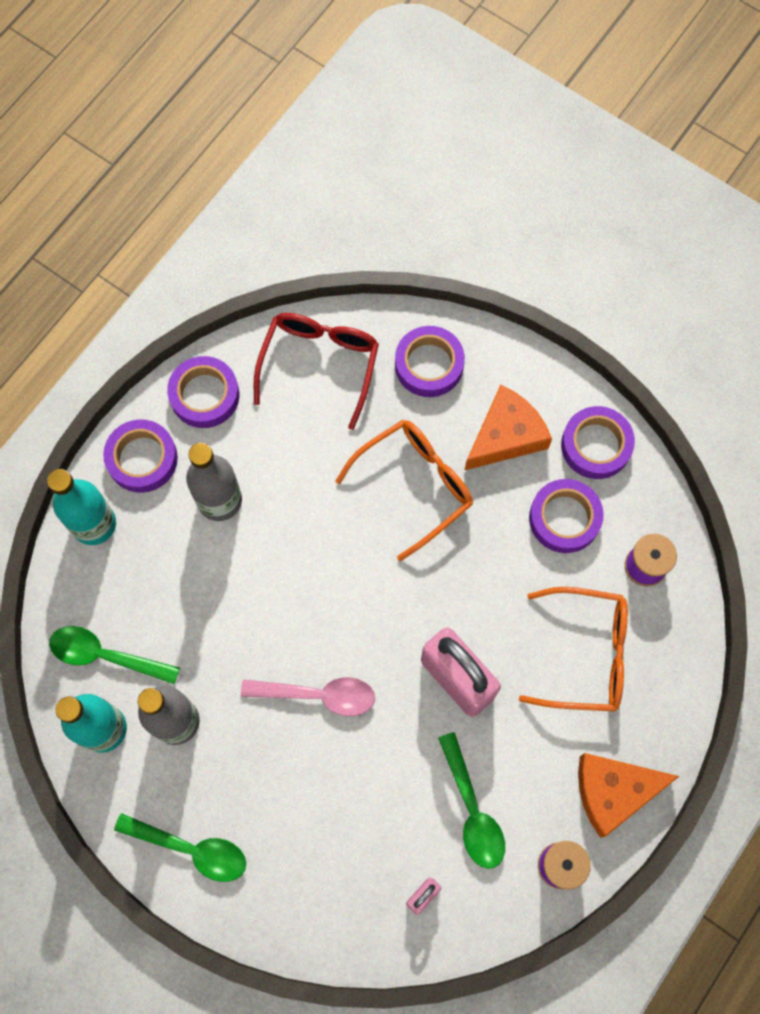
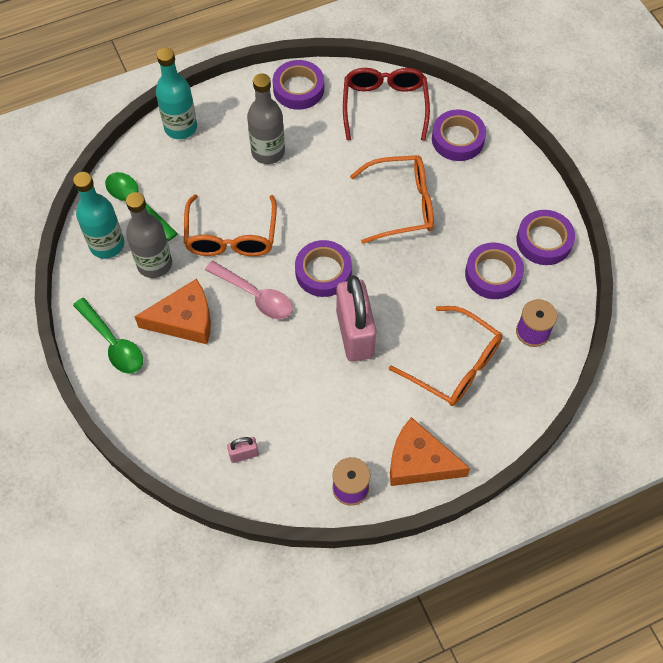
camera: 30 degrees right, 10 degrees down
purple tape [103,419,178,493] -> purple tape moved to [295,240,352,297]
red glasses [254,313,379,430] -> red glasses turned 45 degrees counterclockwise [343,68,430,141]
green spoon [438,732,505,869] -> none
orange cheese [464,385,552,471] -> orange cheese moved to [134,279,211,344]
none -> orange glasses [184,194,277,256]

